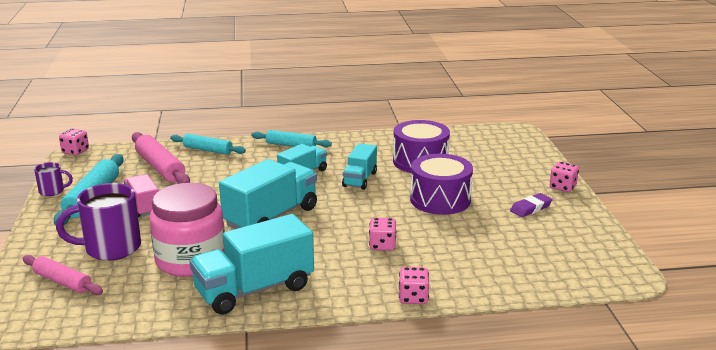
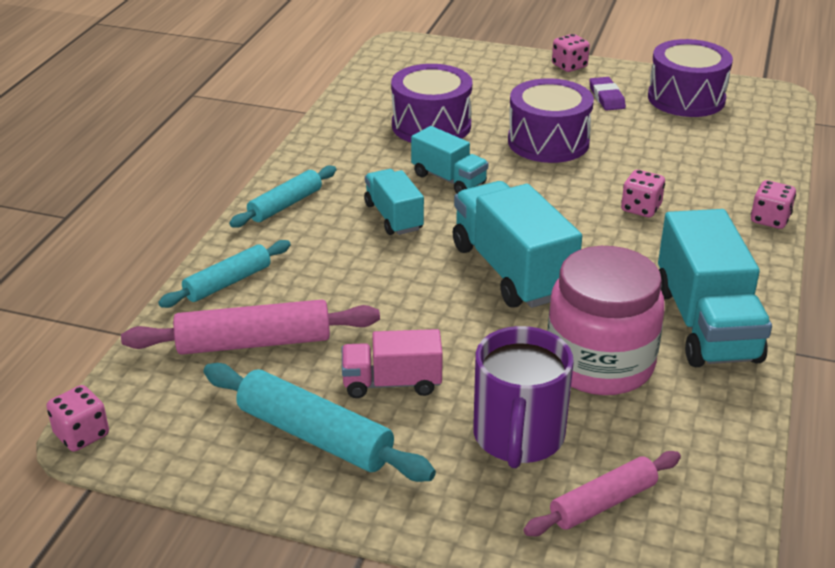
camera: 65 degrees left, 10 degrees up
purple mug [34,162,73,196] -> none
none -> purple drum [648,39,733,117]

